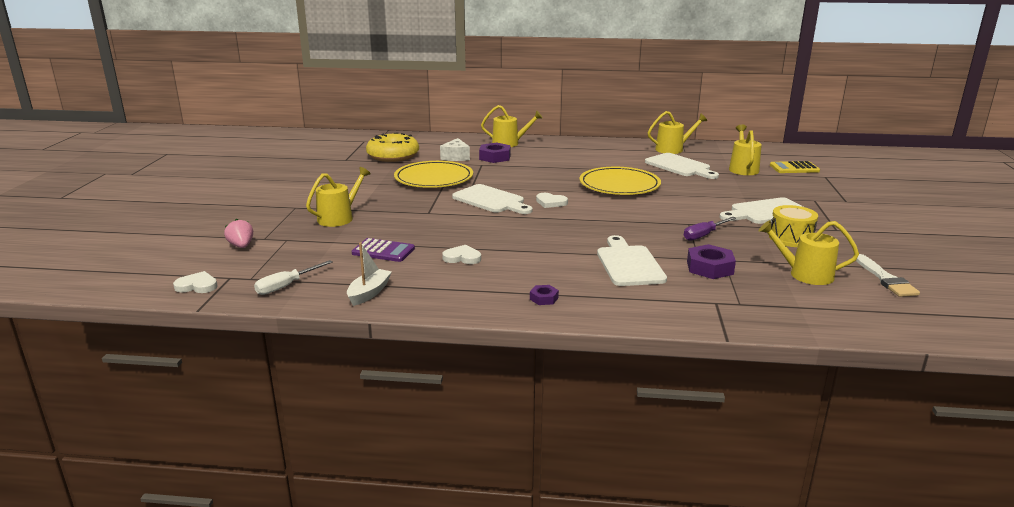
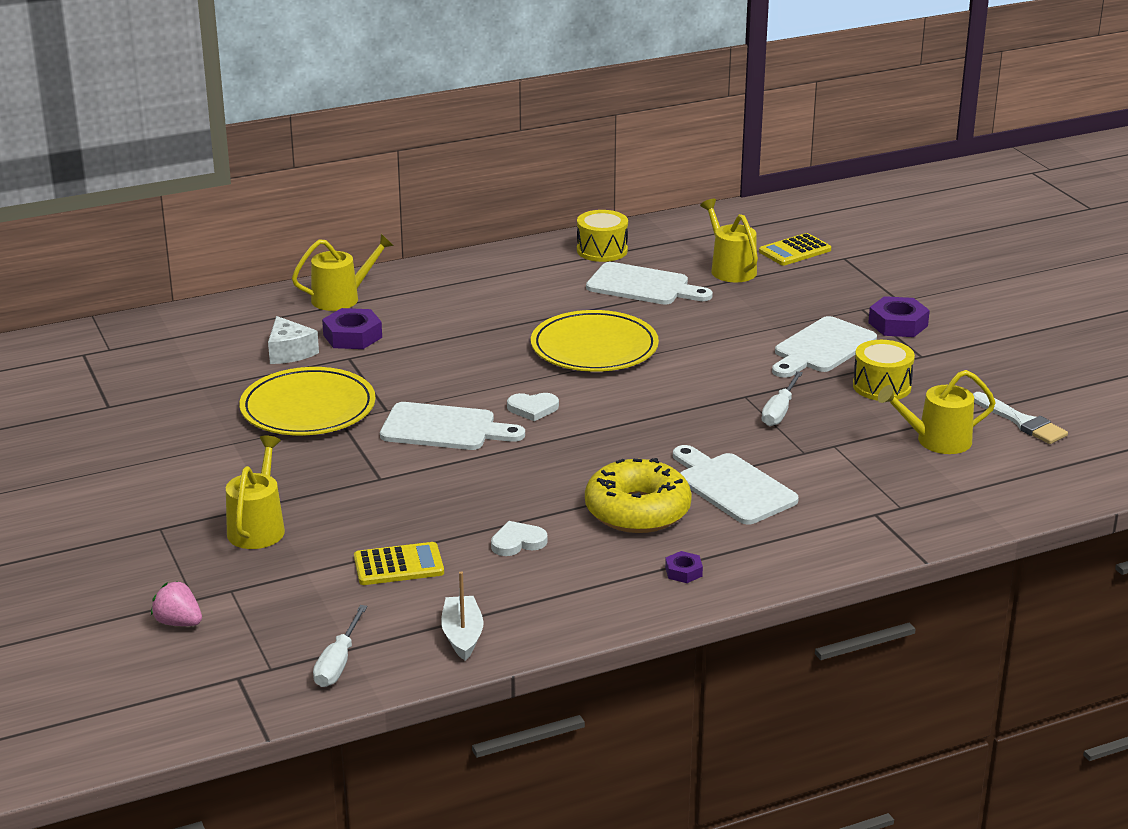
camera: 30 degrees left, 5 degrees up
white heart [173,271,218,293] -> none
purple calculator [352,238,415,262] -> yellow calculator [354,542,444,585]
yellow donut [366,133,419,162] -> yellow donut moved to [585,458,692,533]
yellow watering can [648,111,707,154] -> yellow drum [577,210,628,262]
purple screwdriver [684,217,736,241] -> white screwdriver [762,371,803,426]
purple nut [687,244,736,279] -> purple nut moved to [868,296,930,337]

